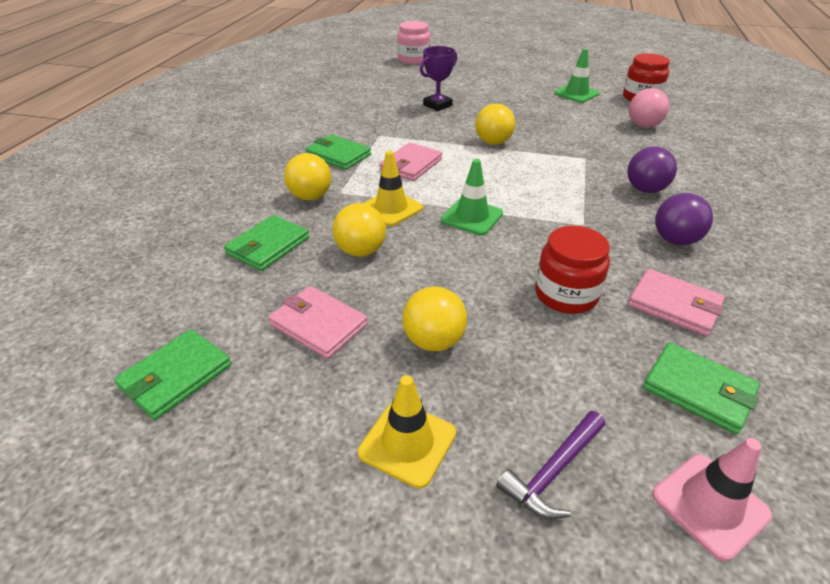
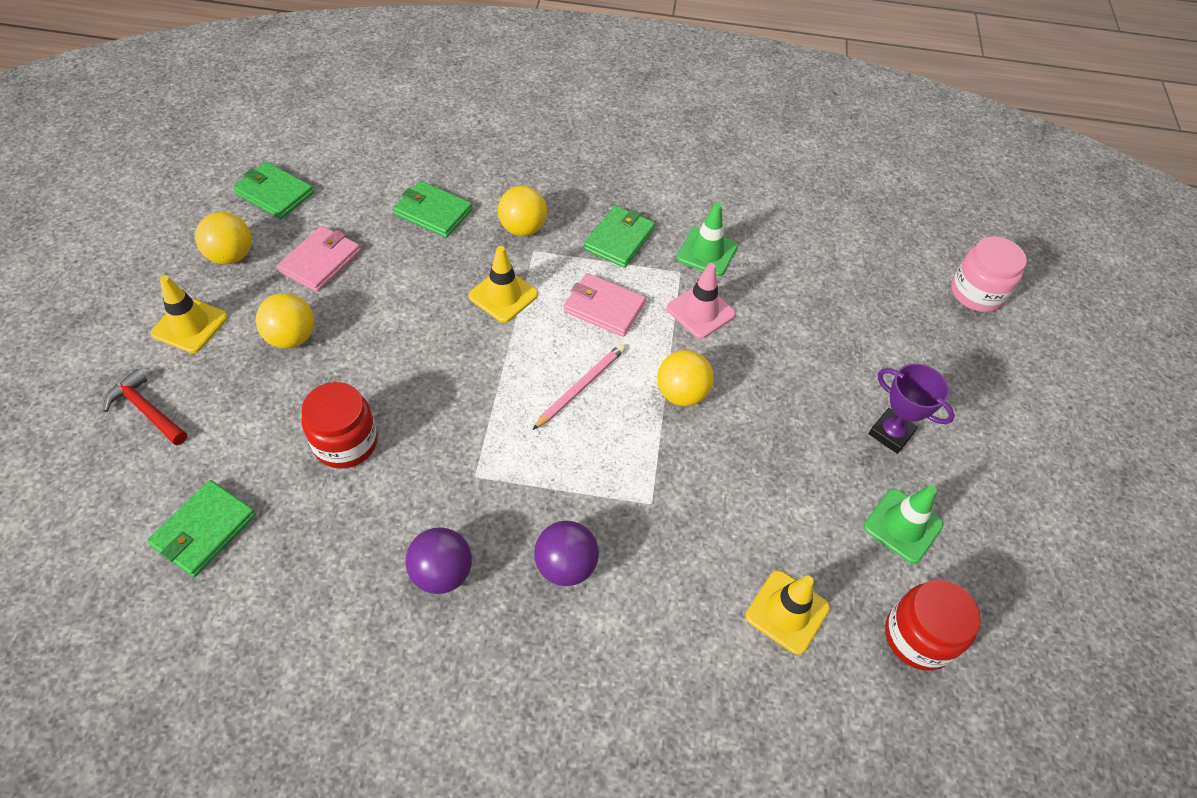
camera: 80 degrees right, 15 degrees up
yellow ball [332,203,386,257] -> yellow ball moved to [195,212,252,264]
purple trophy [420,46,457,111] -> purple trophy moved to [869,363,955,454]
green traffic cone [441,159,503,235] -> green traffic cone moved to [676,203,738,276]
purple hammer [496,411,605,519] -> red hammer [103,369,188,445]
pink wallet [628,269,725,336] -> none
pink ball [629,88,669,128] -> yellow traffic cone [746,570,830,655]
pink traffic cone [652,438,773,561] -> pink traffic cone moved to [667,263,736,339]
none -> pink pencil [532,344,625,430]

